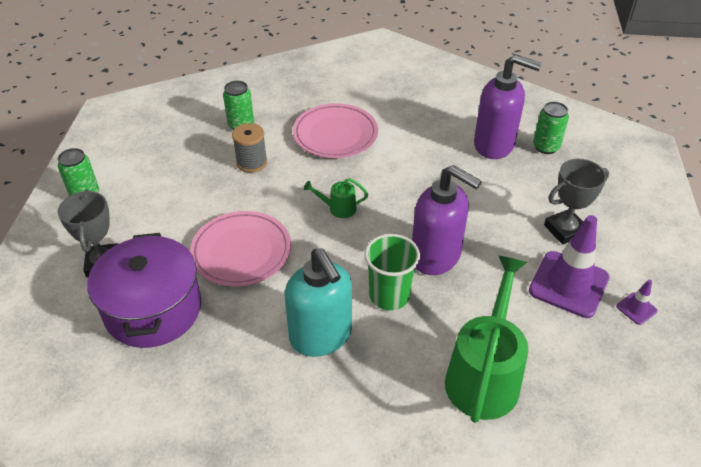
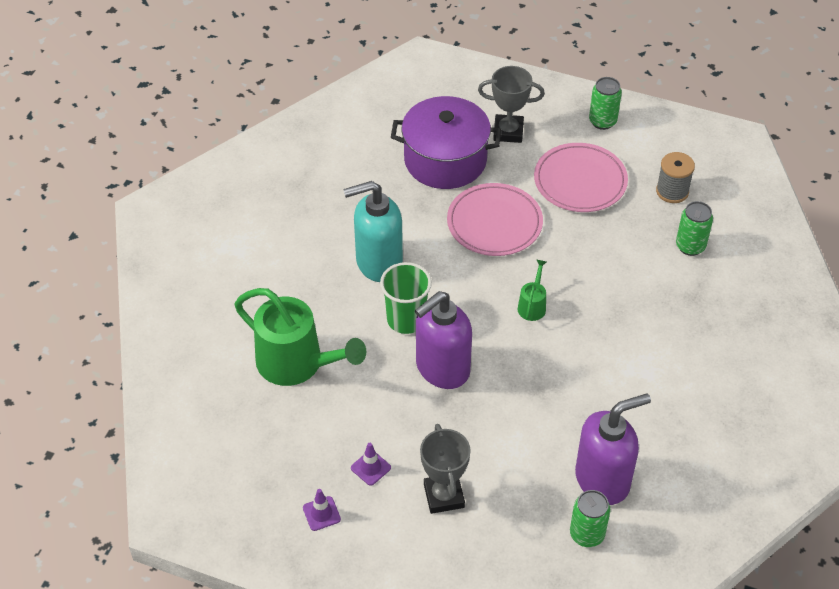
camera: 105 degrees right, 5 degrees up
grey spool [232,123,267,173] -> grey spool moved to [656,152,695,203]
pink plate [293,103,378,158] -> pink plate moved to [534,143,628,212]
purple soap dispenser [474,54,542,159] -> purple soap dispenser turned 150 degrees counterclockwise [575,393,651,505]
purple traffic cone [529,215,609,318] -> purple traffic cone [351,443,391,486], size x0.45

